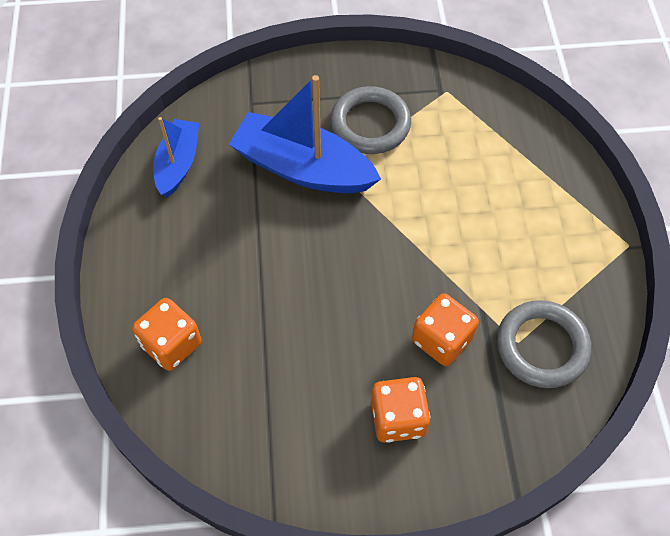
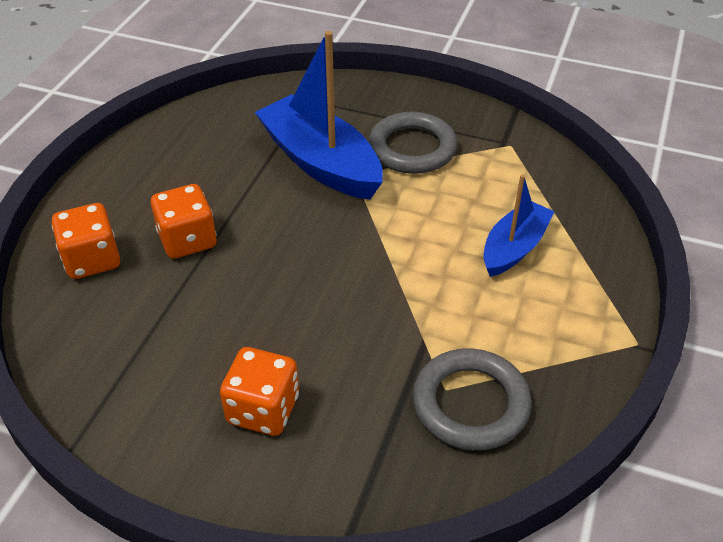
camera: 25 degrees right, 15 degrees down
blue boat [153,117,199,197] -> blue boat moved to [483,175,555,277]
orange dice [412,293,479,366] -> orange dice moved to [151,184,217,259]

